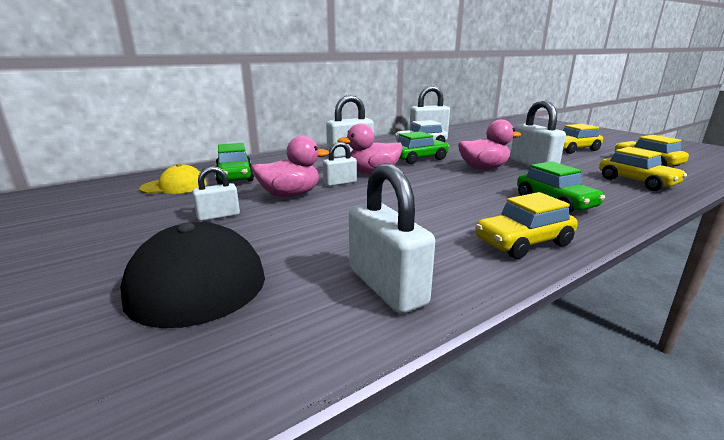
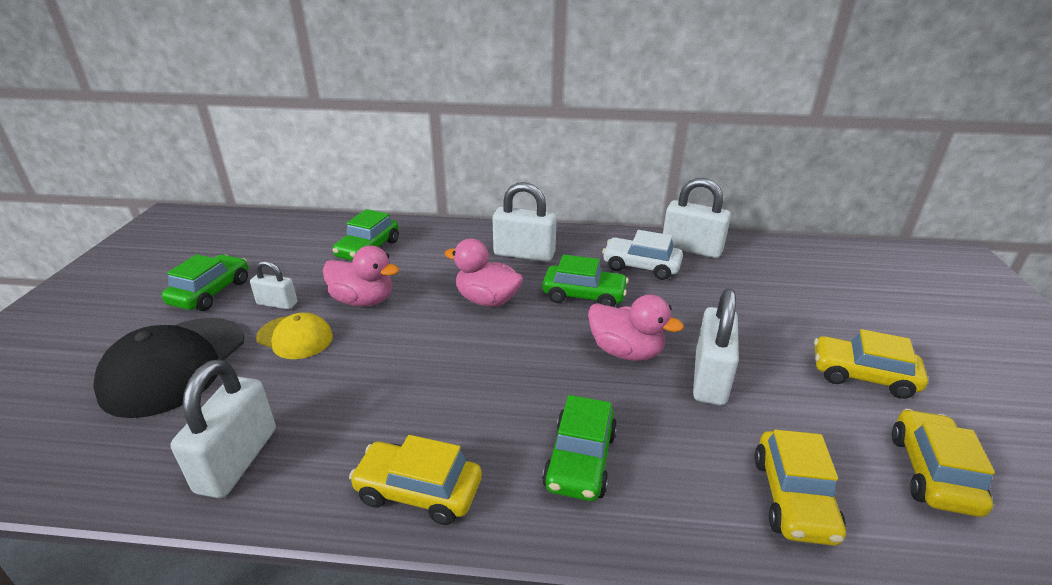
camera: 40 degrees right, 10 degrees up
yellow cap [139,164,207,194] -> yellow cap moved to [256,313,333,359]
white padlock [323,142,357,186] -> none
none -> green car [161,254,248,311]

